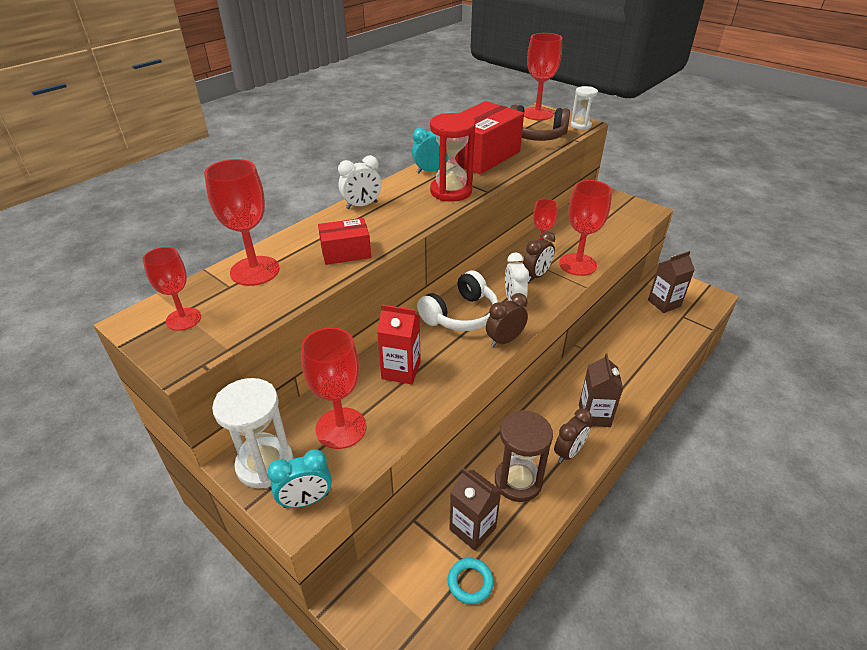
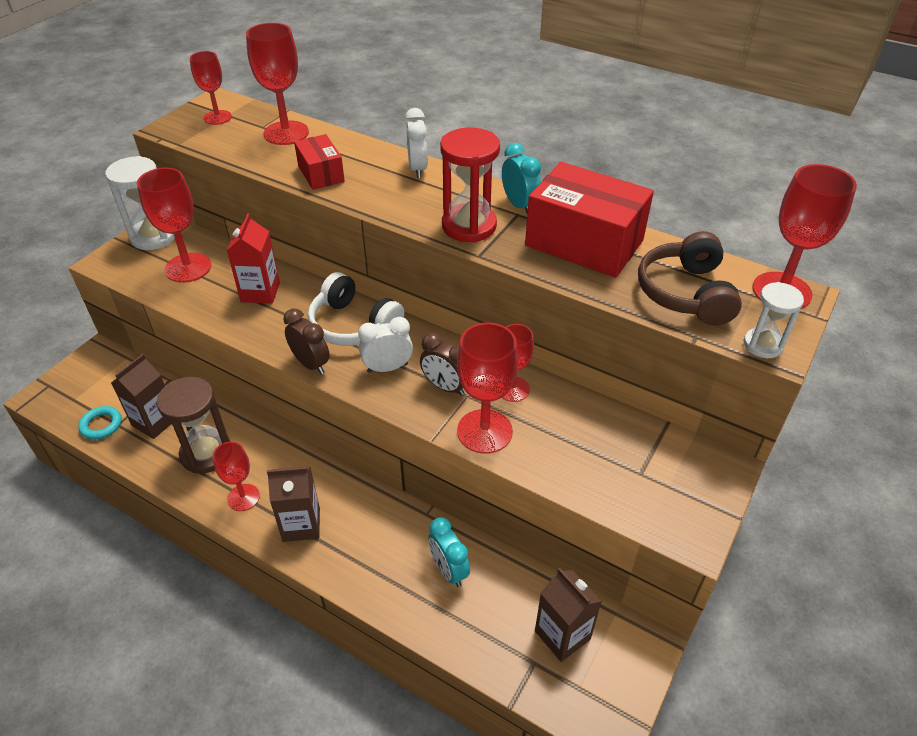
camera: 80 degrees right, 5 degrees up
turquoise clock [267,449,332,508] -> turquoise clock moved to [428,517,470,587]
white clock [338,155,382,209] -> white clock turned 150 degrees counterclockwise [405,108,428,178]
brown clock [554,409,592,463] -> red goblet [212,442,260,511]

